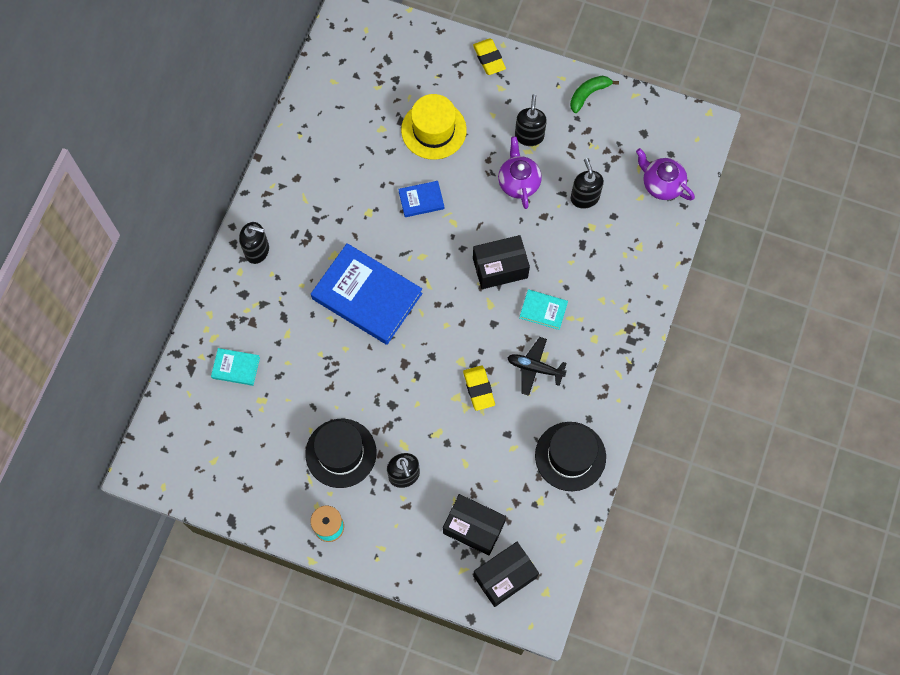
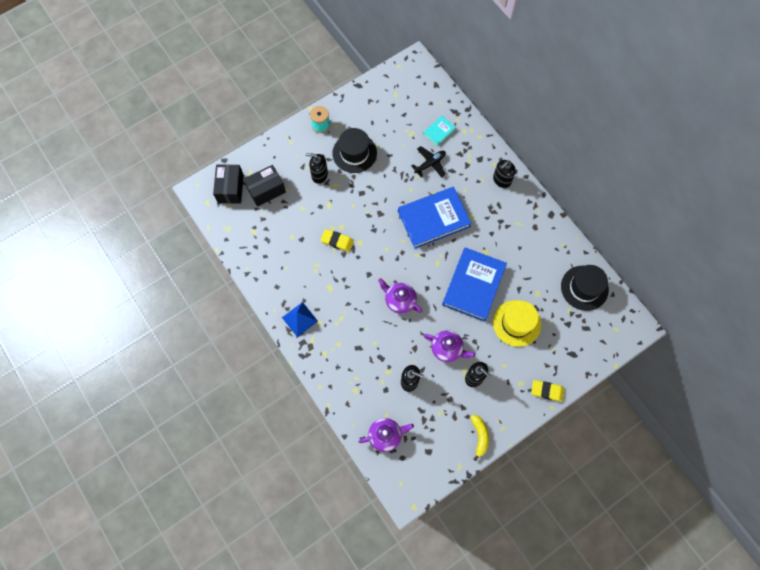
camera: 125 degrees right, 0 degrees up
blue book [398,181,444,217] -> blue book [442,247,507,322], size x2.17
black box [473,235,530,289] -> purple teapot [378,278,422,314]
black plane [507,337,567,396] -> black plane moved to [411,146,446,177]
turquoise book [520,289,568,330] -> none
black hat [535,422,606,491] -> black hat moved to [561,265,609,311]
green banana [570,76,619,113] -> yellow banana [471,415,489,461]
none -> blue pyramid [282,302,318,337]

